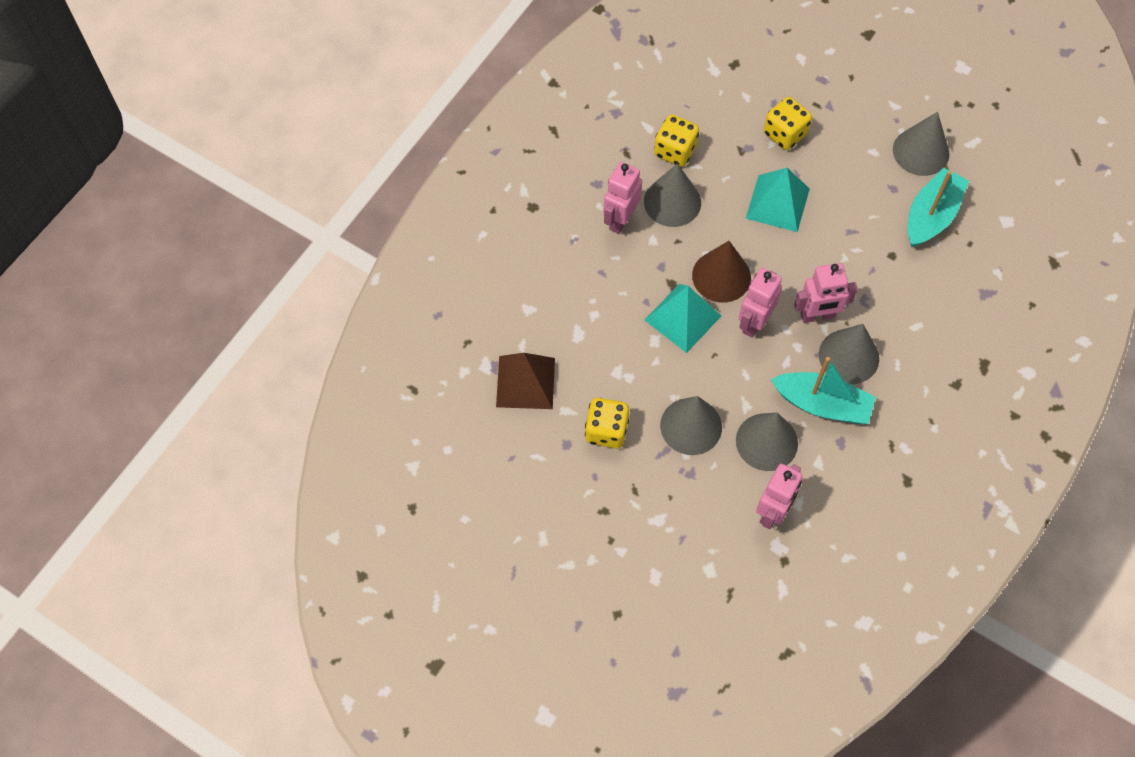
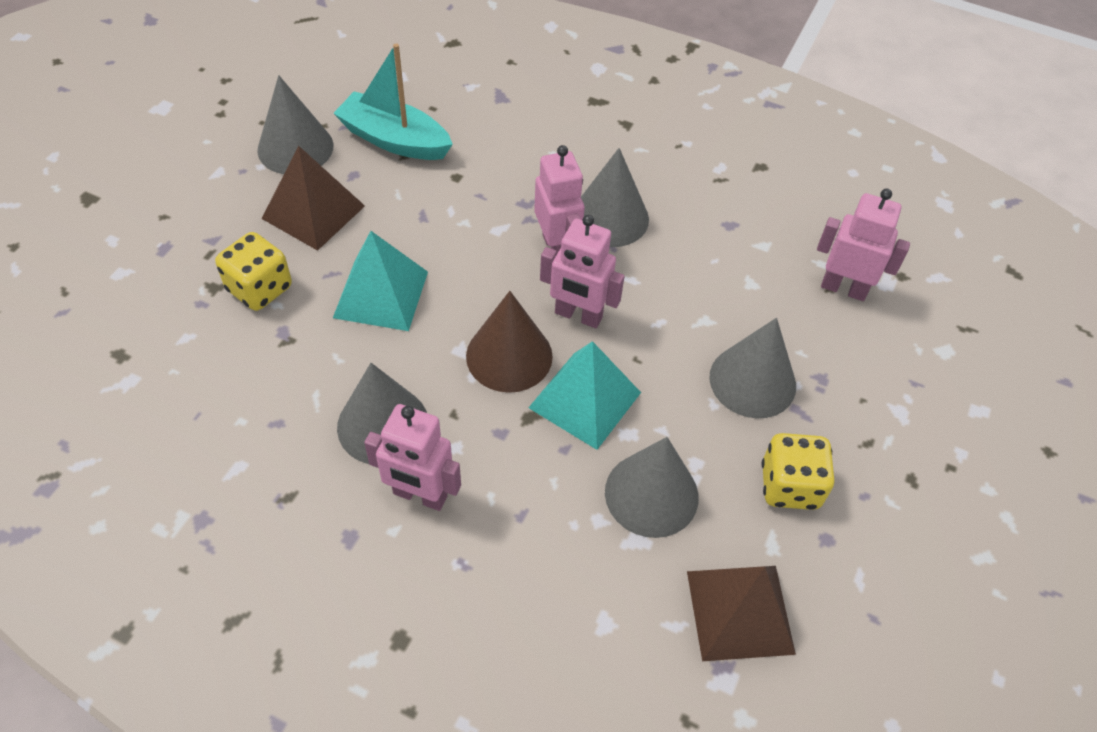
camera: 100 degrees left, 10 degrees down
yellow dice [654,115,699,167] -> none
grey cone [736,412,798,471] -> grey cone moved to [605,437,699,538]
turquoise boat [771,357,876,424] -> none
none -> brown pyramid [262,146,365,251]

